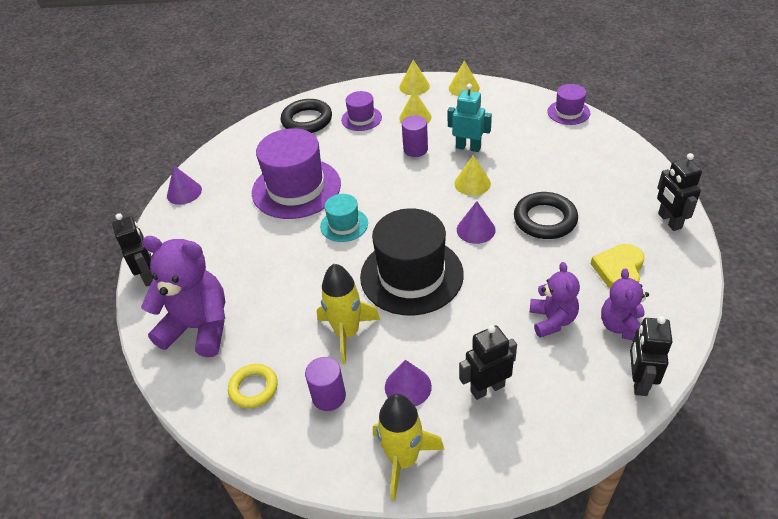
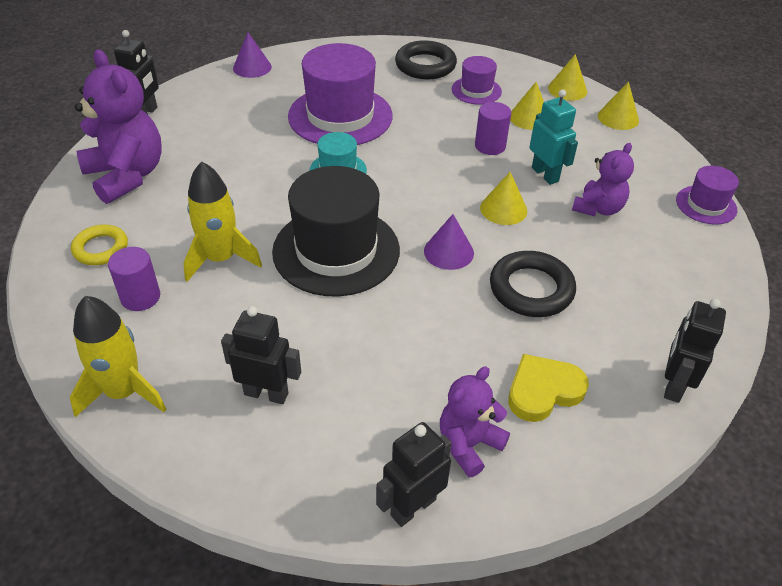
camera: 35 degrees right, 0 degrees up
purple cone [385,360,432,406] -> none
purple teddy bear [530,262,580,338] -> purple teddy bear moved to [572,143,634,216]

